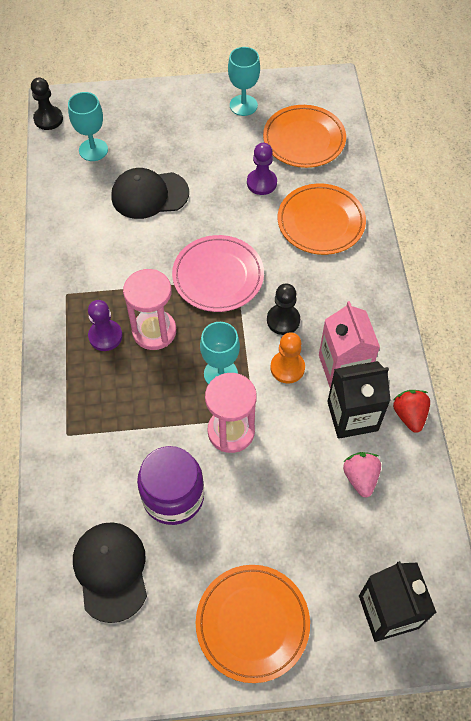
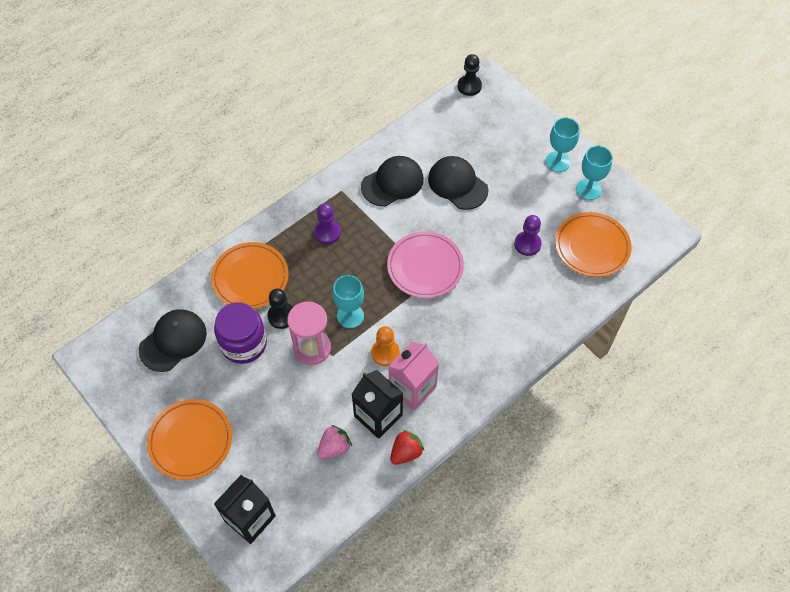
camera: 55 degrees right, 0 degrees up
turquoise goblet [68,92,108,161] -> turquoise goblet moved to [545,117,580,172]
pink hourglass [123,269,176,350] -> none
black pawn [267,283,300,335] -> black pawn moved to [267,289,293,329]
orange plate [278,184,366,255] -> orange plate moved to [211,242,289,309]
none -> black cap [361,156,424,206]

